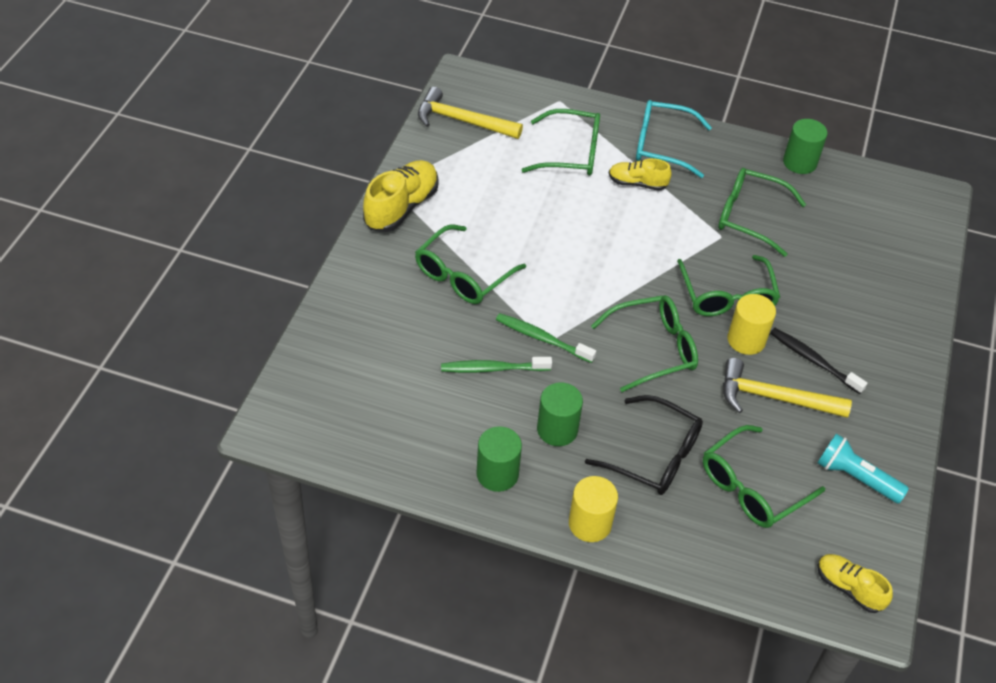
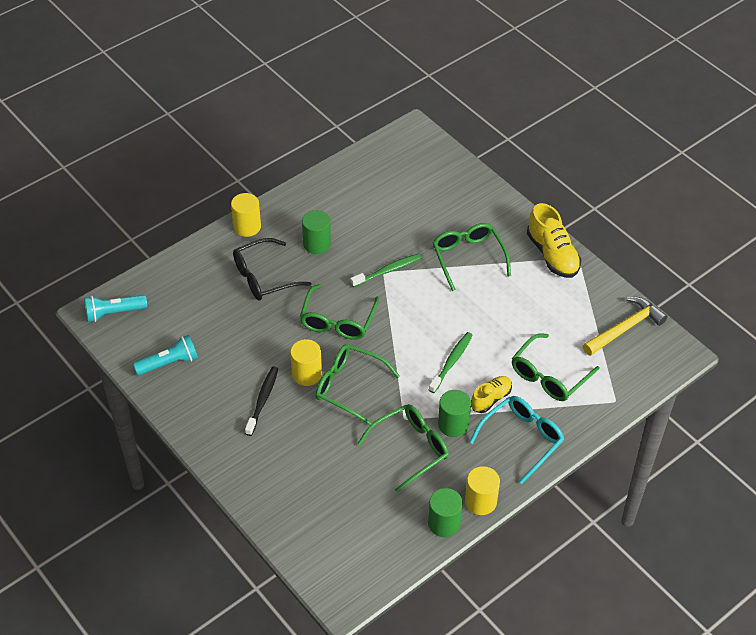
camera: 125 degrees right, 0 degrees up
green toothbrush [441,357,552,373] -> green toothbrush moved to [429,332,473,393]
green cylinder [476,426,522,492] -> green cylinder moved to [438,390,471,437]
green glasses [703,425,825,528] -> none
yellow hammer [723,358,852,418] -> none
black toothbrush [770,328,867,394] -> black toothbrush turned 60 degrees counterclockwise [245,366,278,436]
yellow shoe [818,554,893,613] -> turquoise flashlight [84,295,147,322]
none -> yellow cylinder [465,466,500,515]

